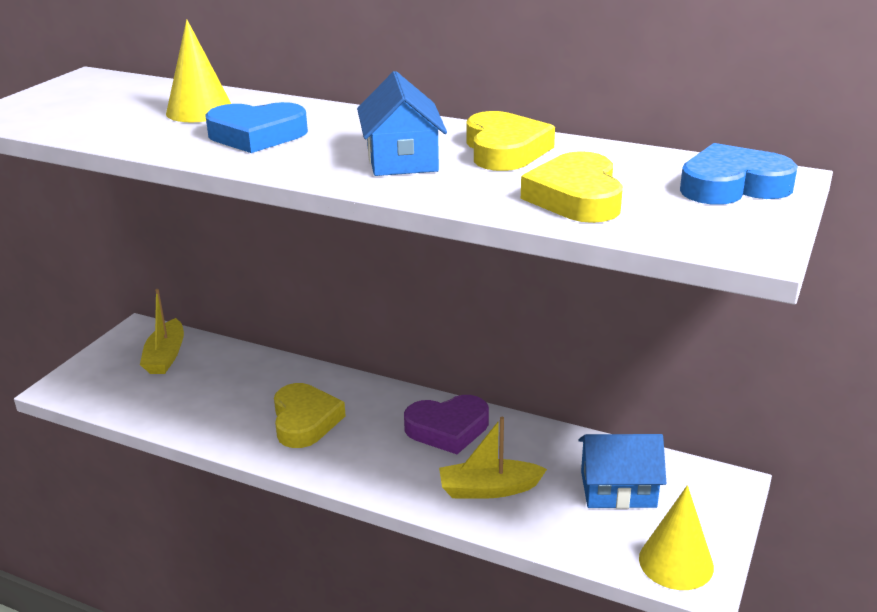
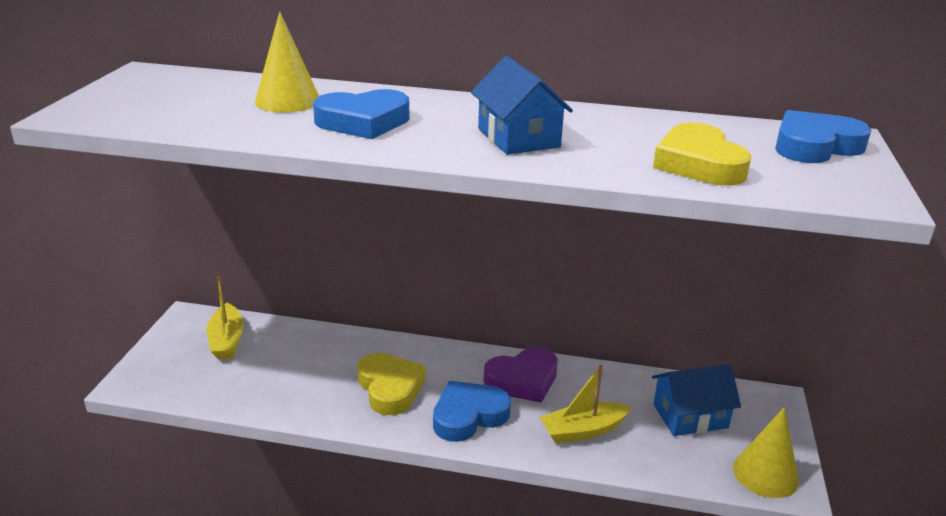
camera: 15 degrees left, 0 degrees up
yellow heart [466,111,555,171] -> none
none -> blue heart [433,381,511,442]

